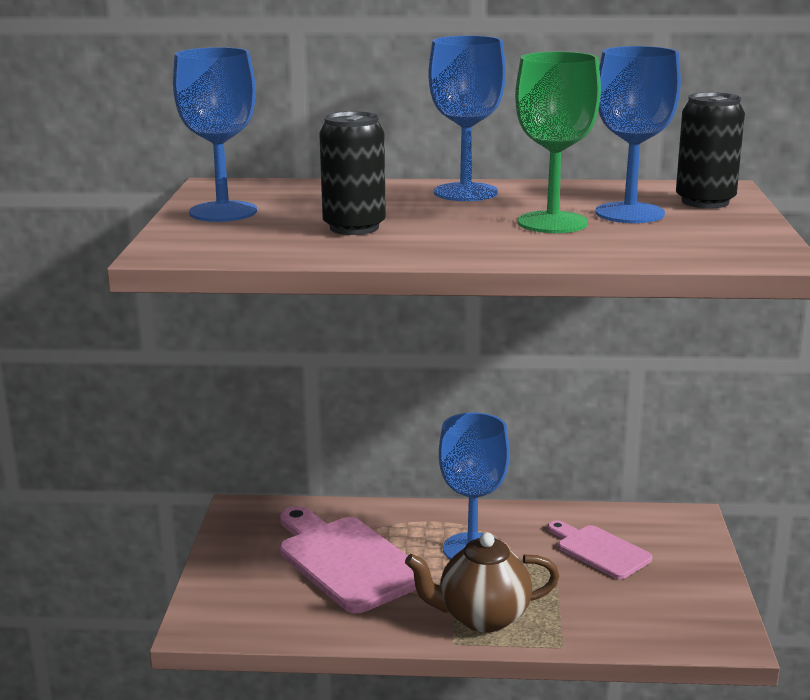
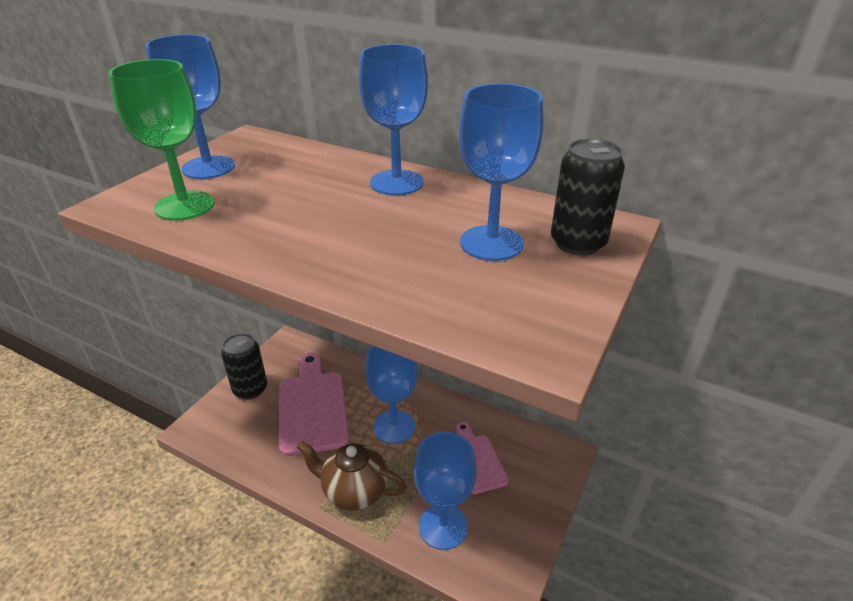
camera: 25 degrees right, 15 degrees up
black can [319,111,386,235] -> black can moved to [221,333,267,400]
green goblet [515,52,601,233] -> green goblet moved to [108,59,215,221]
none -> blue goblet [414,432,477,550]

